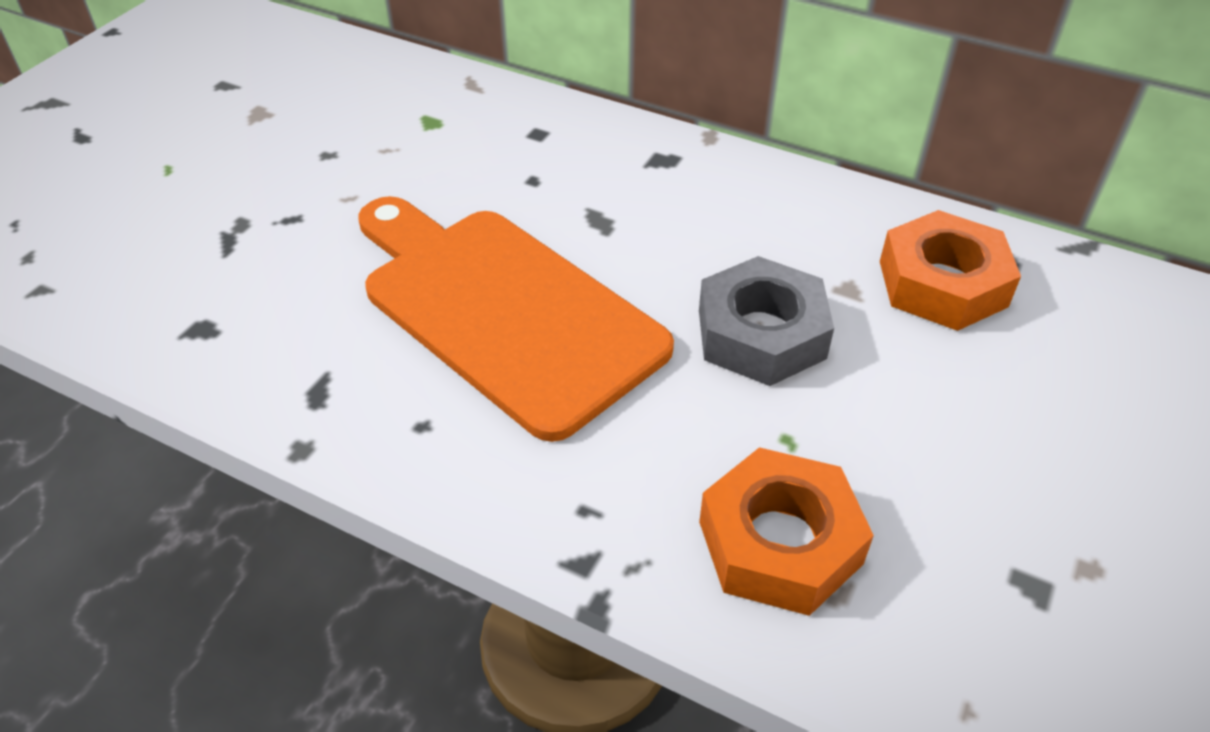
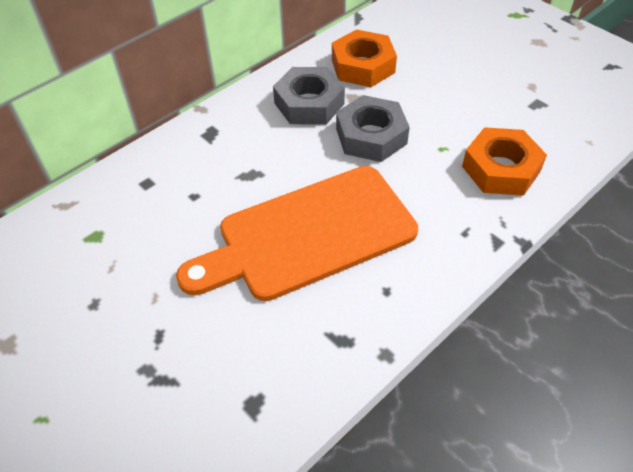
camera: 70 degrees left, 5 degrees up
none -> grey nut [273,67,345,125]

